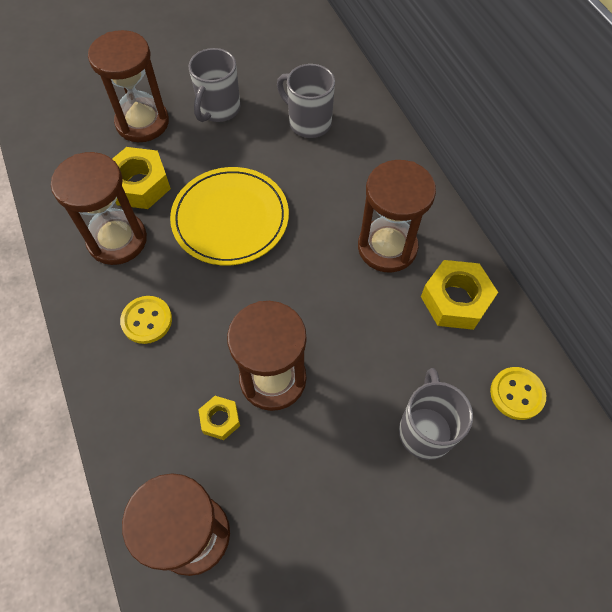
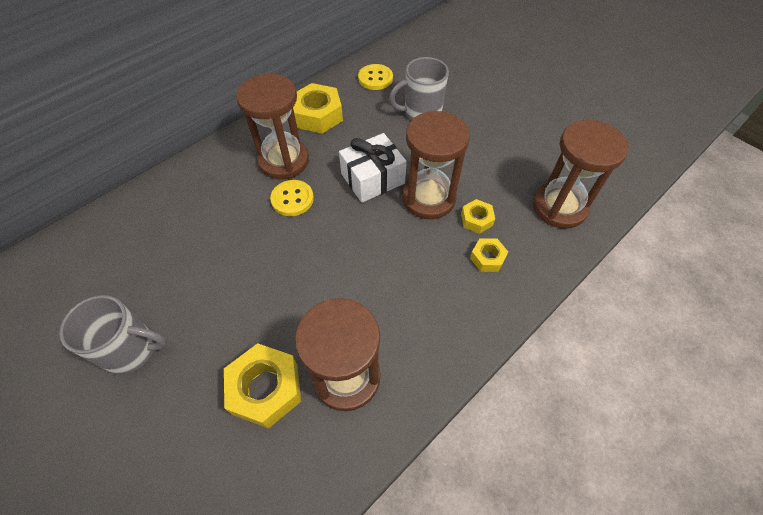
camera: 110 degrees left, 5 degrees down
brown hourglass [88,30,169,142] -> none
yellow button [120,296,172,344] -> yellow button moved to [270,180,314,216]
yellow plate [170,167,289,266] -> none
grey mug [277,64,335,138] -> none
none -> white gift [339,133,407,203]
none -> yellow nut [470,238,508,272]

